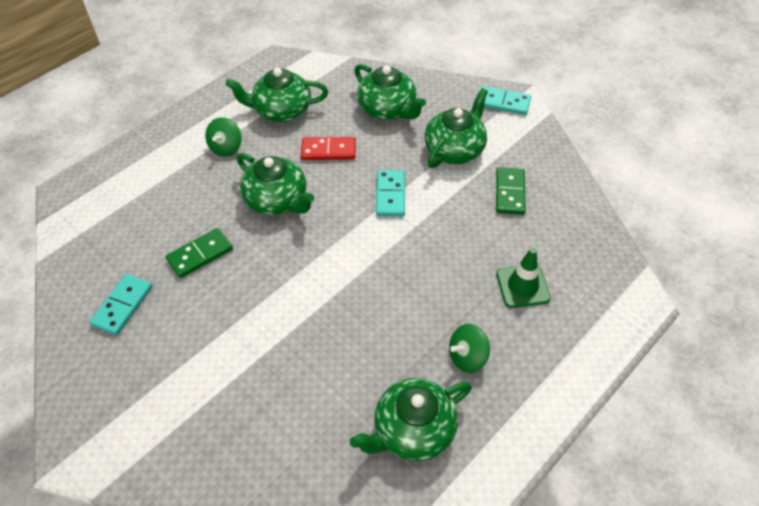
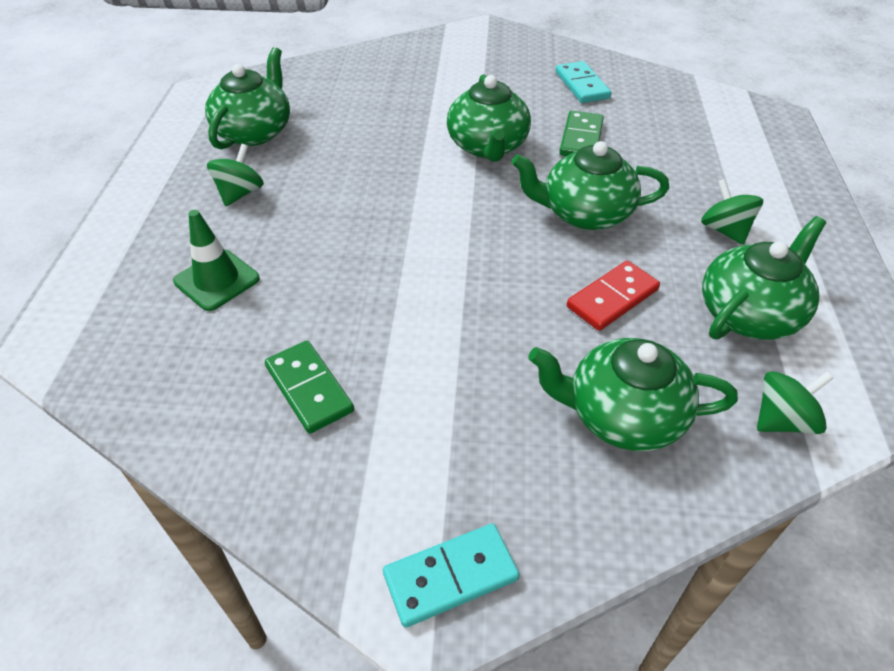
camera: 140 degrees right, 5 degrees down
turquoise domino [376,170,405,216] -> none
green teapot [425,88,488,168] -> green teapot moved to [447,75,531,162]
none -> green spinning top [757,371,834,434]

